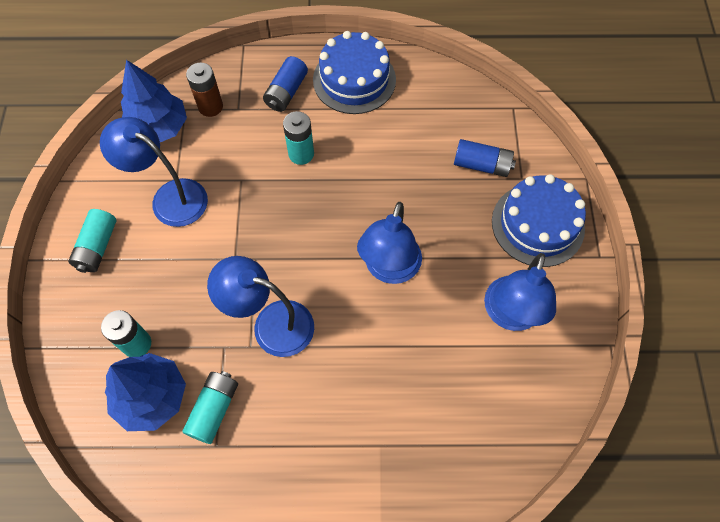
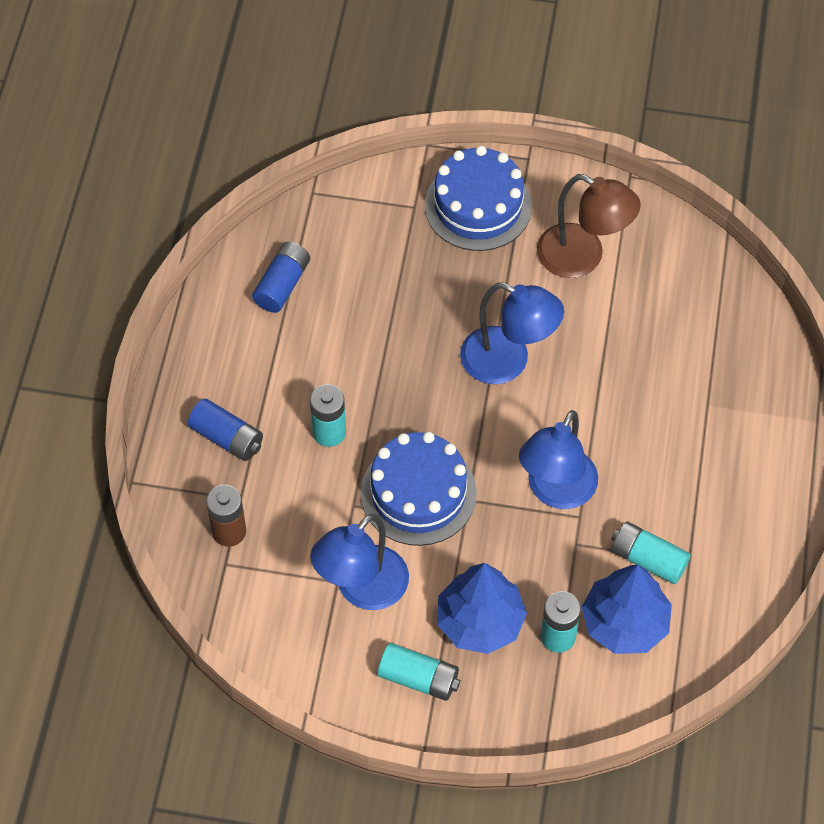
camera: 80 degrees left, 5 degrees down
blue tree [121,60,187,142] -> blue tree moved to [437,563,527,654]
blue cake [313,31,396,114] -> blue cake moved to [361,432,477,546]
blue battery [454,139,516,177] -> blue battery moved to [252,242,310,313]
blue lamp [484,253,556,331] -> brown lamp [537,174,641,278]

